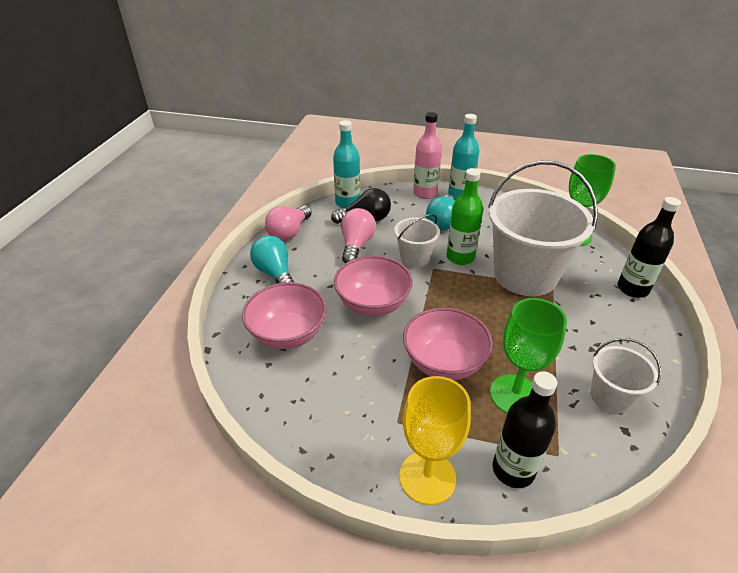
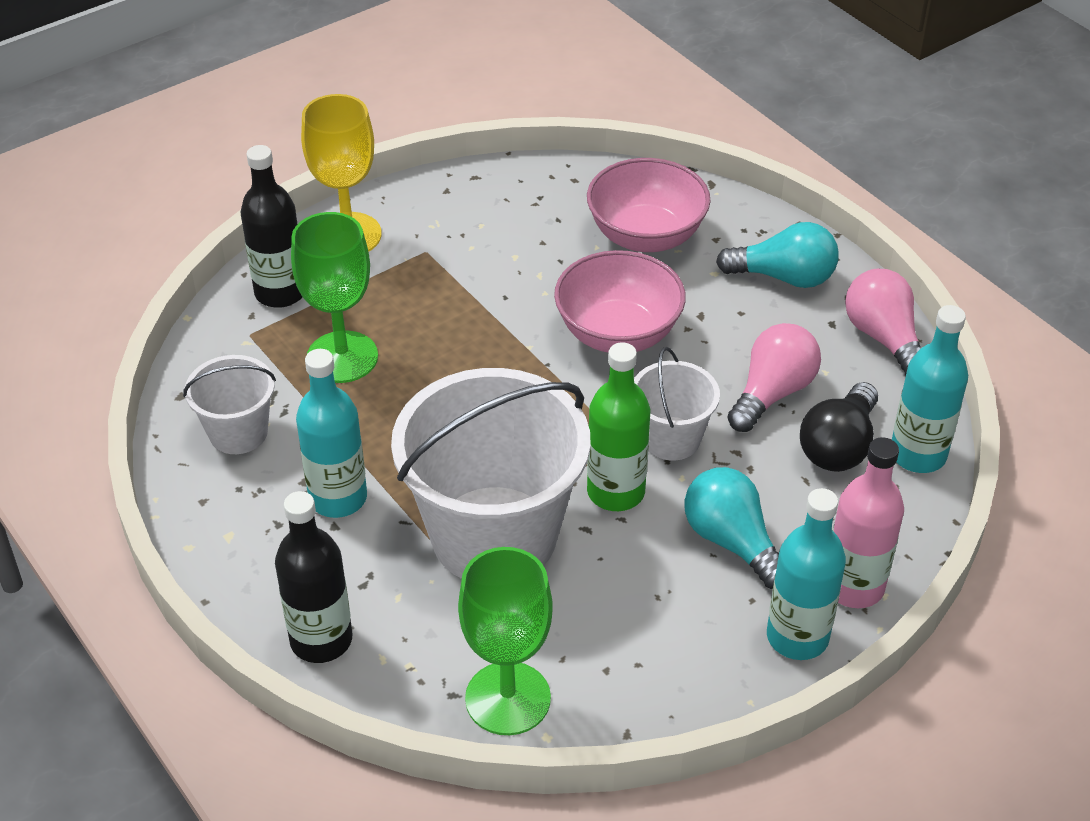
camera: 130 degrees right, 5 degrees up
pink light bulb [341,208,376,263] -> pink light bulb turned 105 degrees counterclockwise [727,323,821,432]
pink bowl [403,308,493,380] -> none
none -> turquoise bottle [296,349,367,518]

